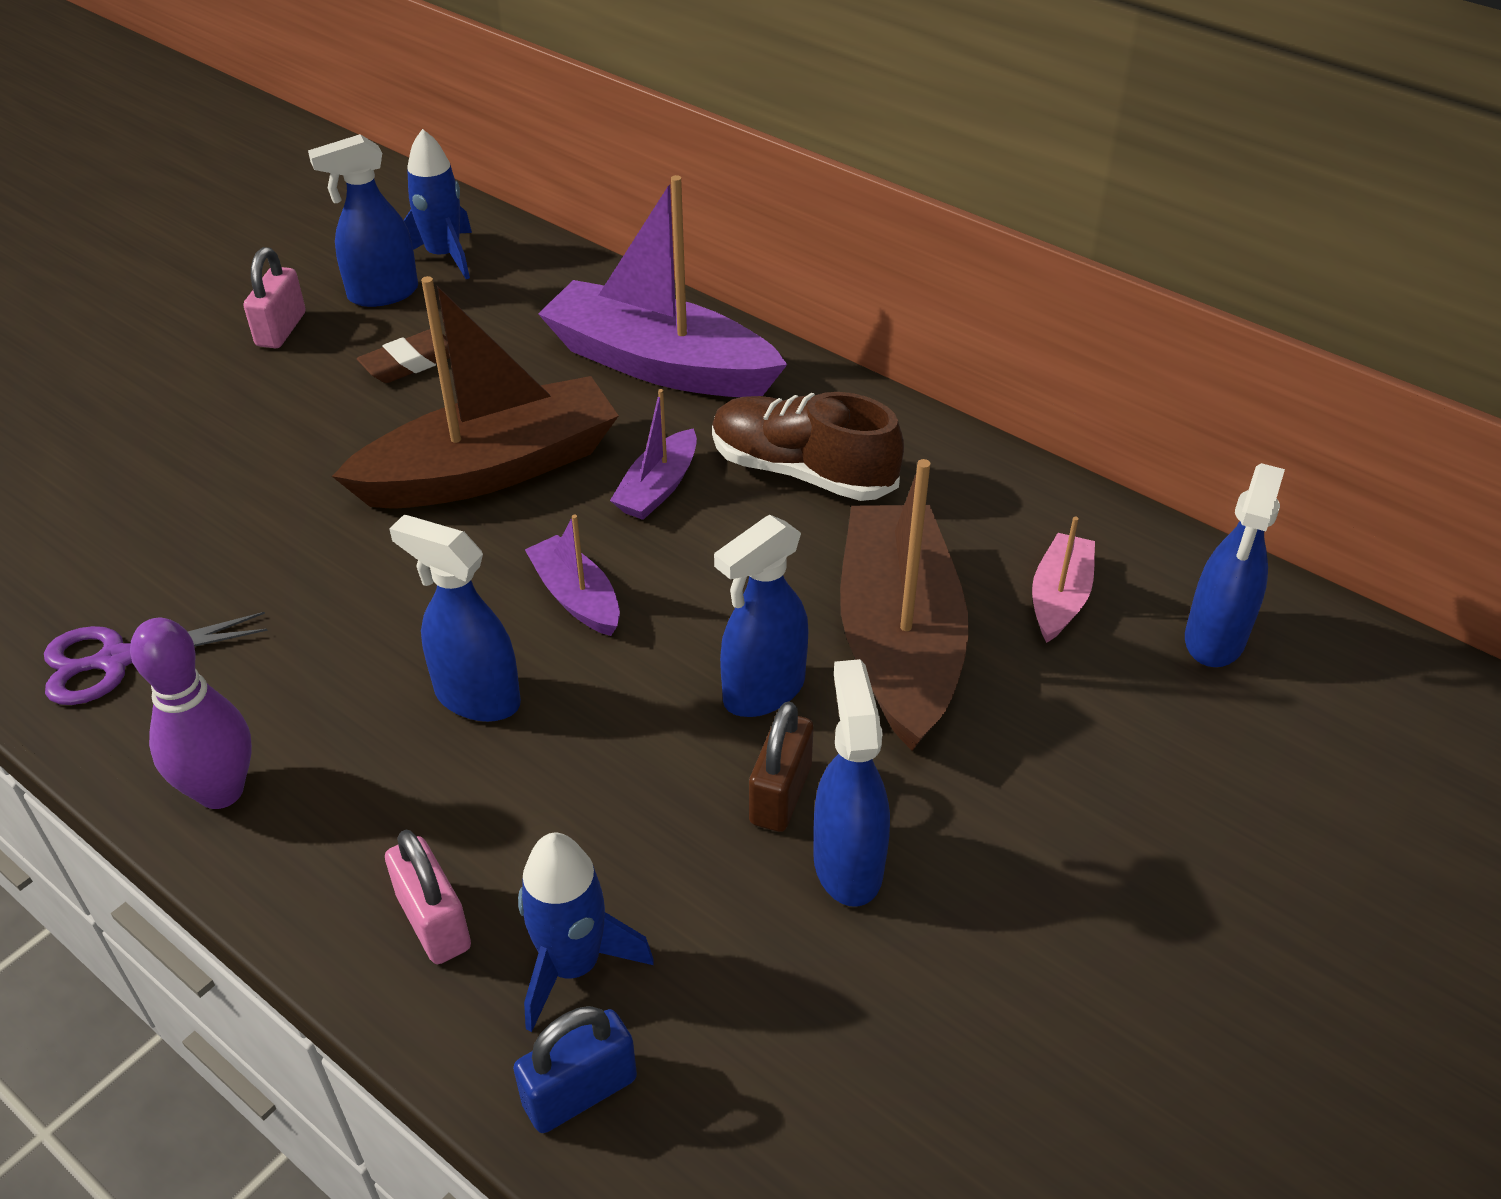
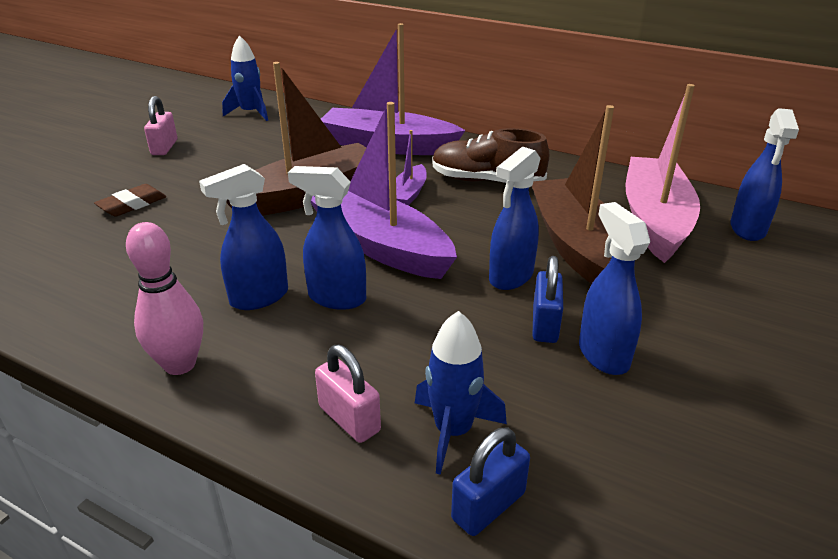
camera: 10 degrees left, 10 degrees down
purple scissors [44,612,268,705] -> none
purple bowling pin [130,618,252,809] -> pink bowling pin [126,222,203,375]
blue spray bottle [308,134,418,307] -> blue spray bottle moved to [199,164,288,310]
brown eraser [357,329,450,383] -> brown eraser moved to [94,184,167,217]
purple boat [525,515,620,636] -> purple boat [311,102,457,279], size x2.09
brown padlock [749,701,814,832] -> blue padlock [533,256,563,343]
pink boat [1032,517,1095,643] -> pink boat [625,84,700,263], size x2.09

